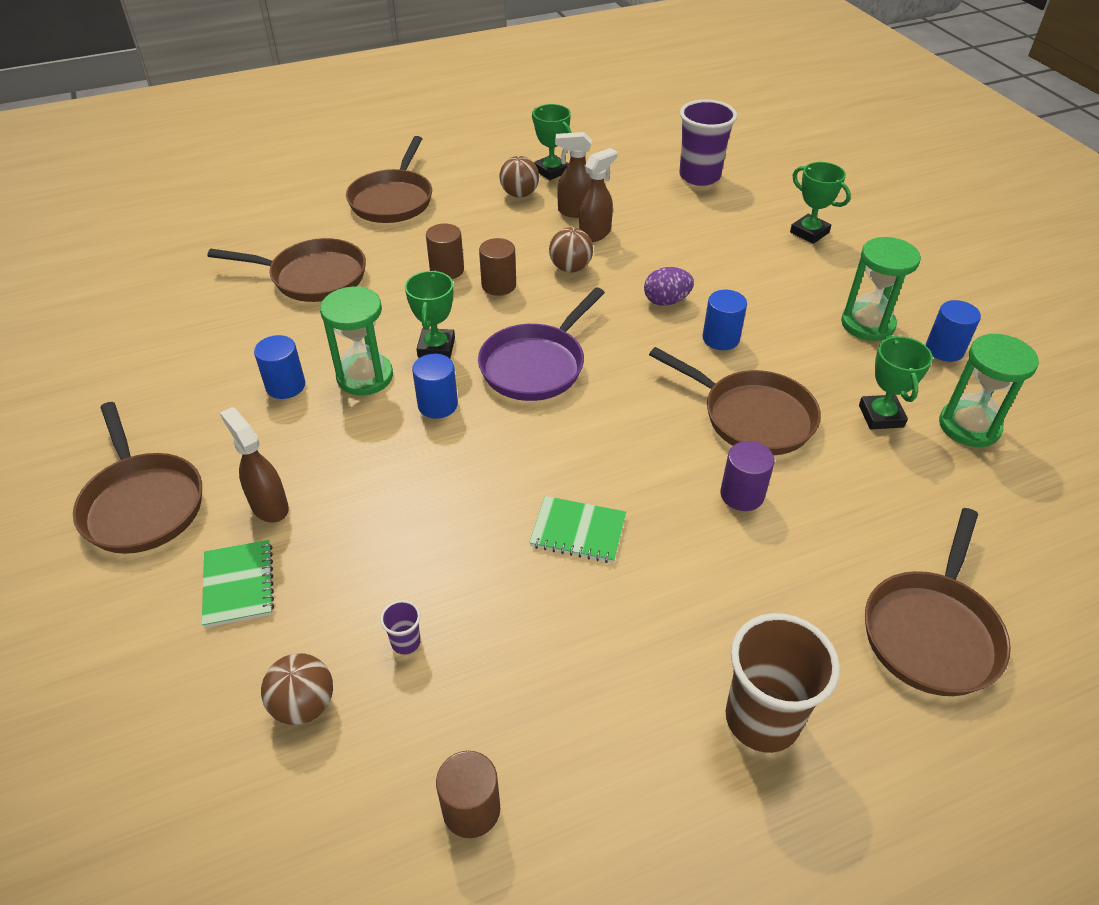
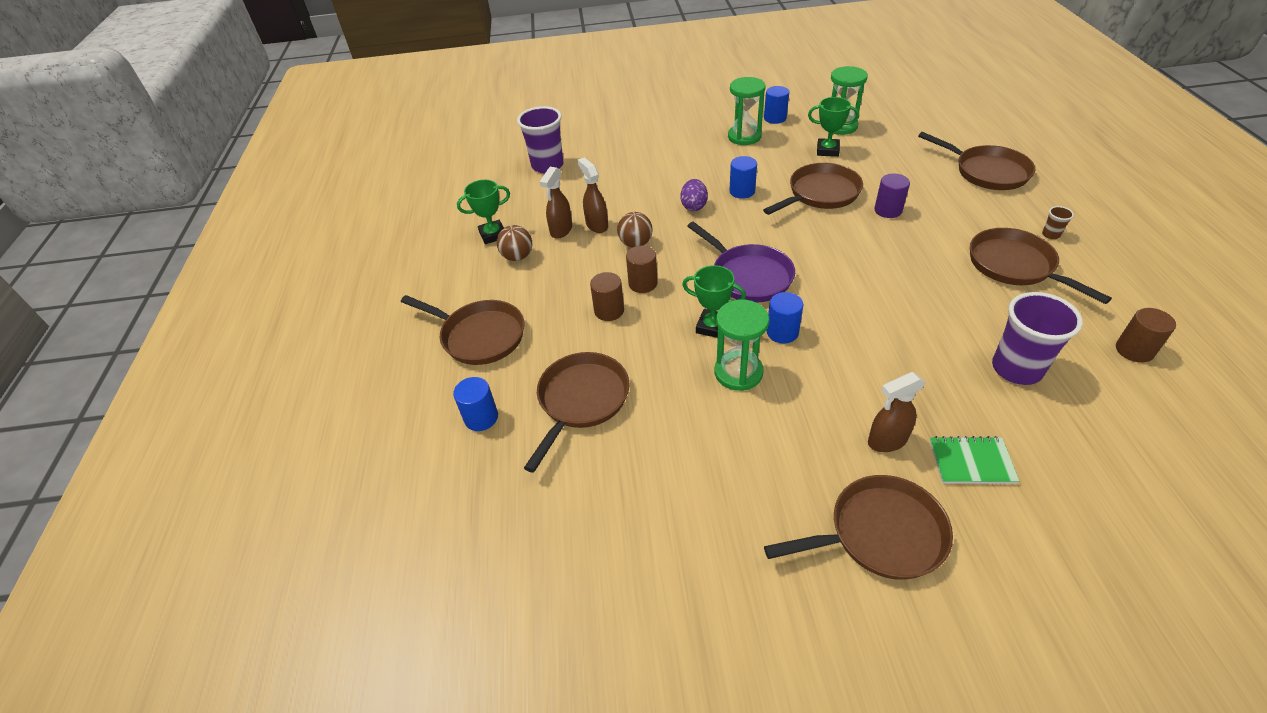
camera: 70 degrees left, 0 degrees up
blue cylinder [254,335,305,399] -> blue cylinder moved to [453,377,498,431]
brown ball [261,653,333,725] -> none
purple cup [380,600,421,654] -> purple cup [992,292,1083,385], size x2.36
green notebook [529,496,626,563] -> none
brown cup [726,613,840,753] -> brown cup [1042,206,1074,239], size x0.42
green trophy [790,162,851,244] -> none
none -> brown pan [970,228,1112,304]

